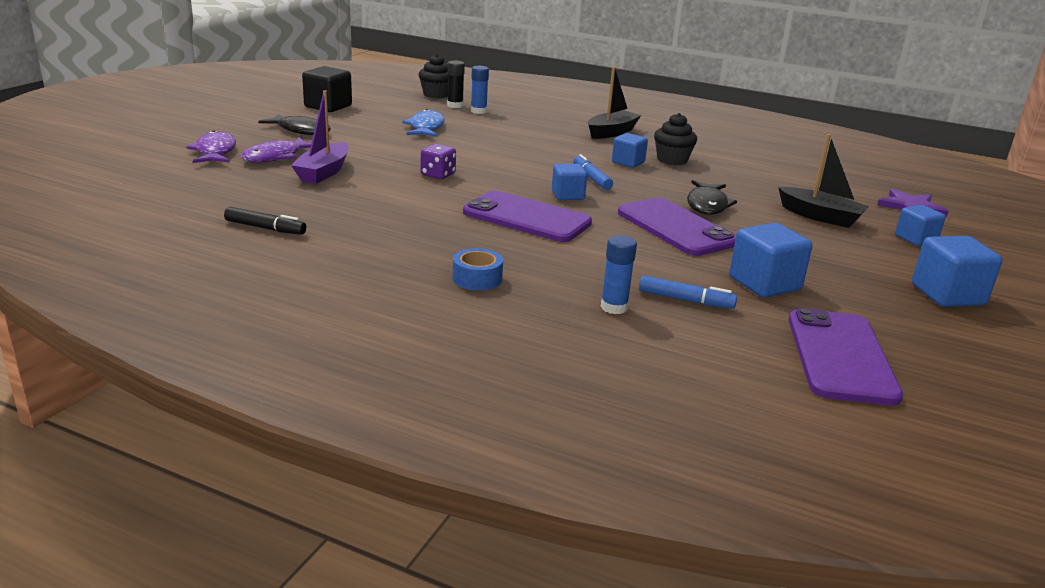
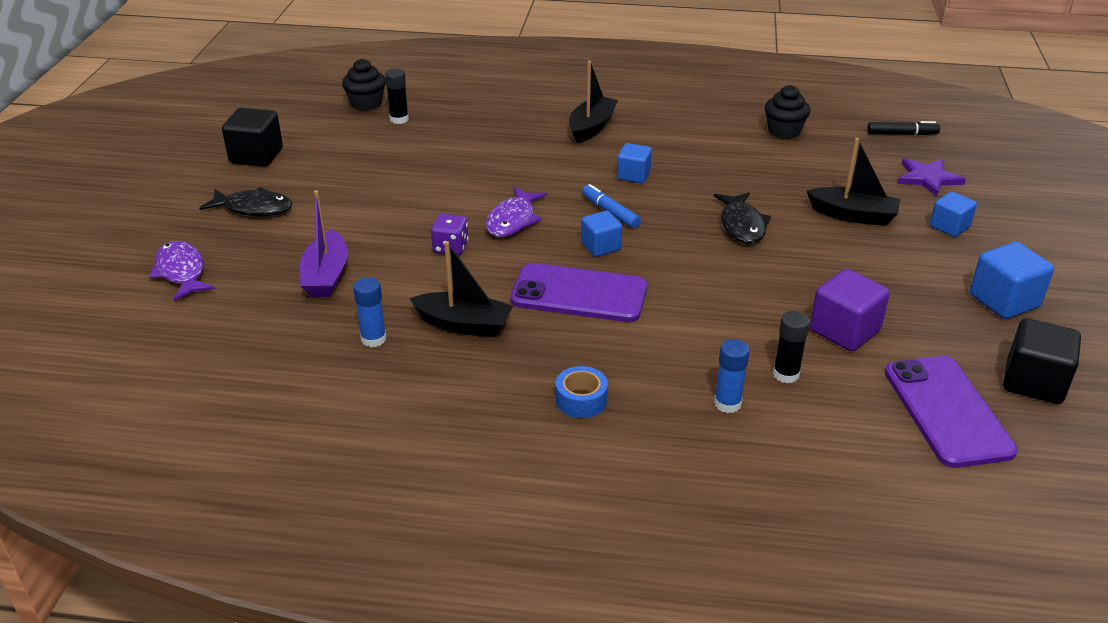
camera: 15 degrees left, 10 degrees up
black marker [224,207,306,235] -> black marker moved to [867,121,940,135]
purple fish [241,137,311,163] -> purple fish moved to [486,186,547,237]
blue fish [403,109,445,137] -> none
blue glue stick [471,66,489,114] -> blue glue stick moved to [353,277,386,347]
purple phone [618,198,736,256] -> none
blue marker [639,275,737,309] -> black glue stick [773,311,810,383]
black cupcake [654,113,697,165] -> black cupcake moved to [765,85,810,139]
blue cube [729,223,812,298] -> purple cube [810,269,890,351]
none -> black boat [409,241,513,337]
none -> black cube [1003,318,1081,404]

